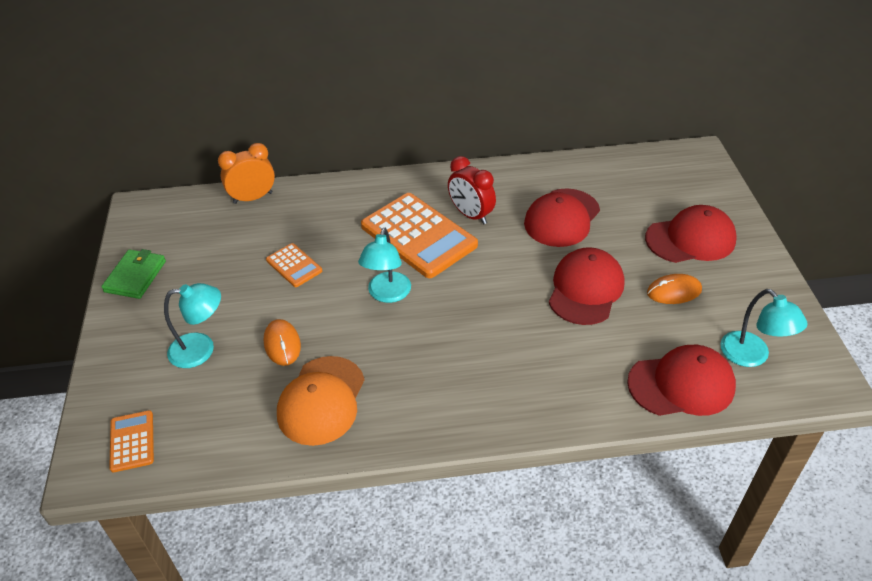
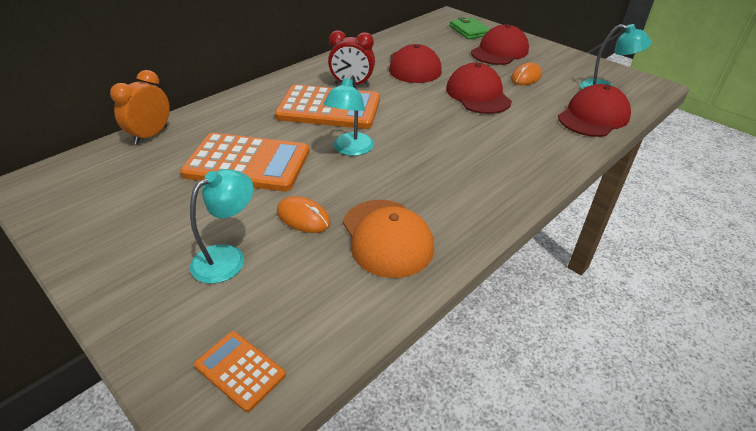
camera: 40 degrees left, 5 degrees down
green wallet [101,249,166,299] -> green wallet moved to [450,17,490,39]
orange calculator [266,243,322,287] -> orange calculator [180,133,310,191], size x2.07
turquoise lamp [358,228,411,303] -> turquoise lamp turned 45 degrees clockwise [324,74,374,156]

